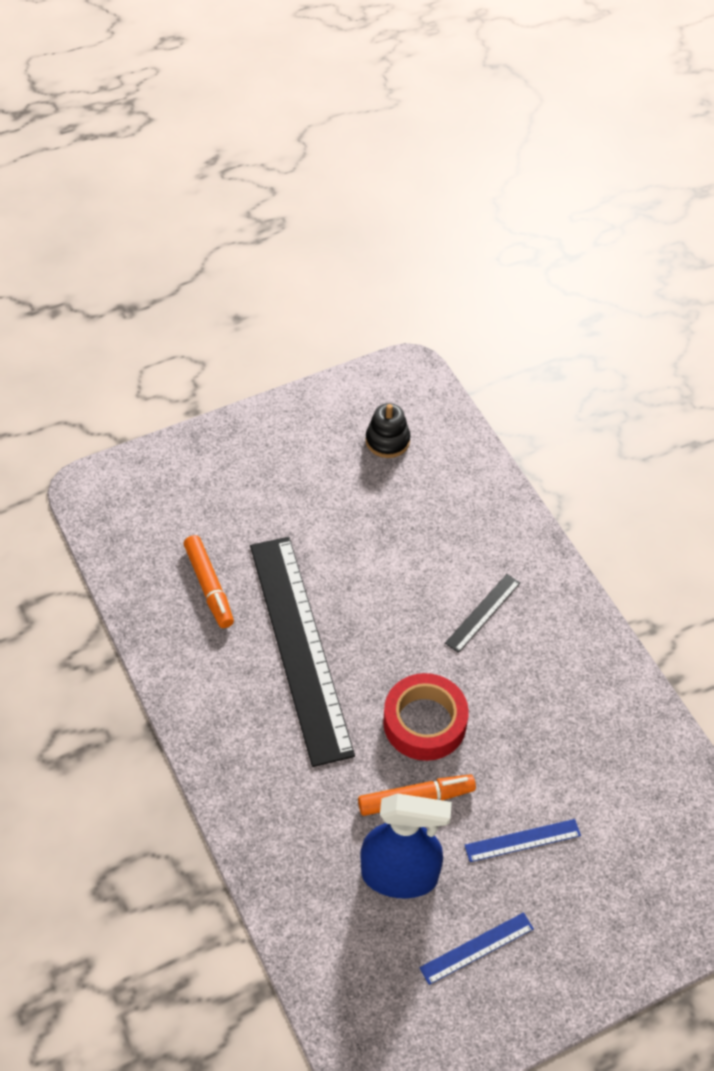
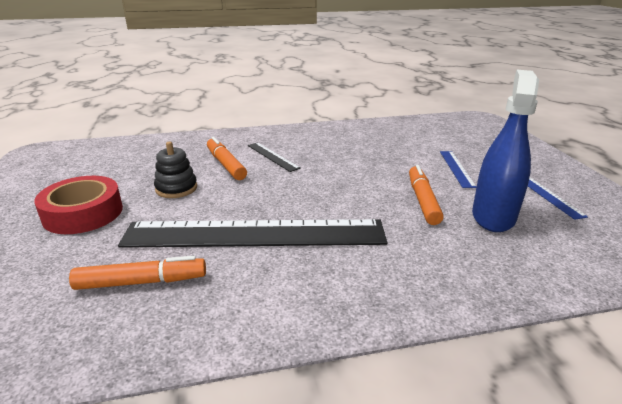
camera: 75 degrees left, 25 degrees down
black stacking toy [366,403,410,458] -> black stacking toy moved to [154,142,197,198]
red tape [383,673,469,761] -> red tape moved to [34,176,123,234]
none -> orange marker [207,137,247,180]

